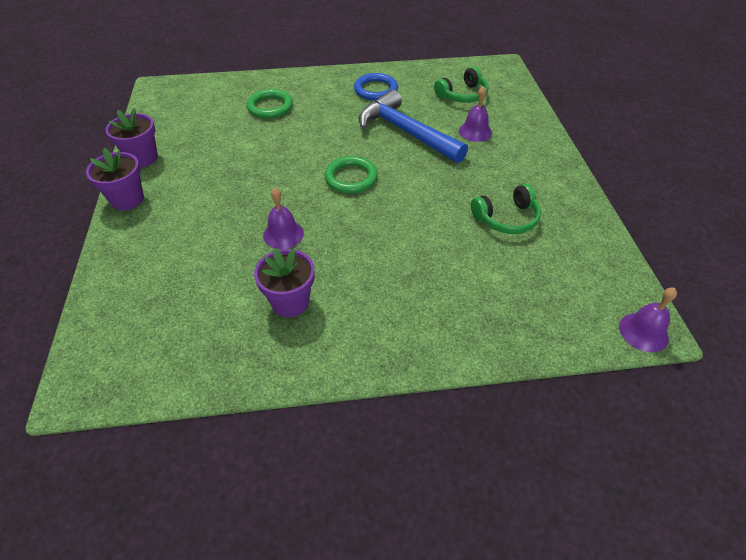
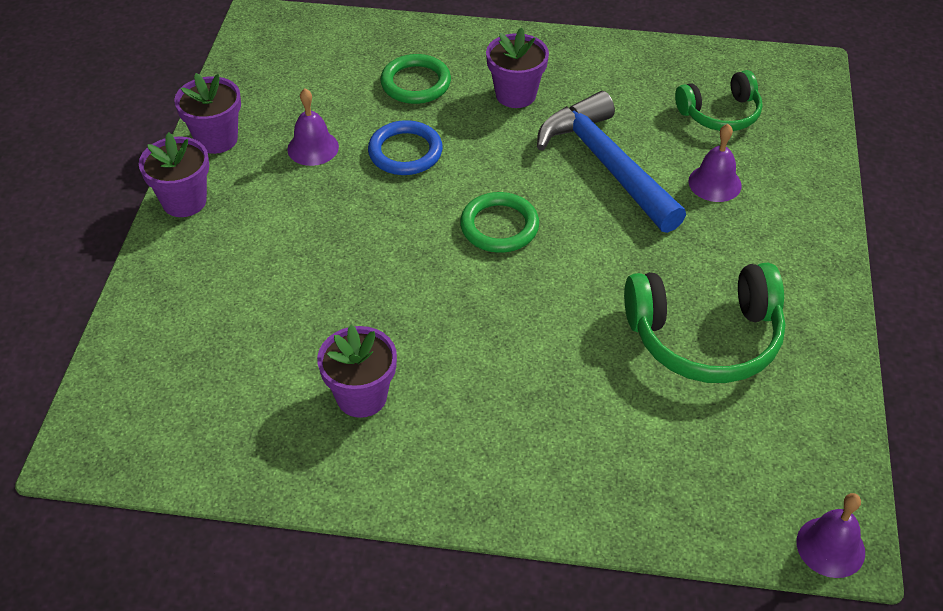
camera: 15 degrees right, 0 degrees up
purple bell [263,188,304,249] -> purple bell moved to [287,89,339,166]
blue ring [354,73,398,101] -> blue ring moved to [368,120,443,175]
green headphones [471,184,541,234] -> green headphones [624,263,785,383], size x1.61
none -> purple flower pot [486,27,549,108]

